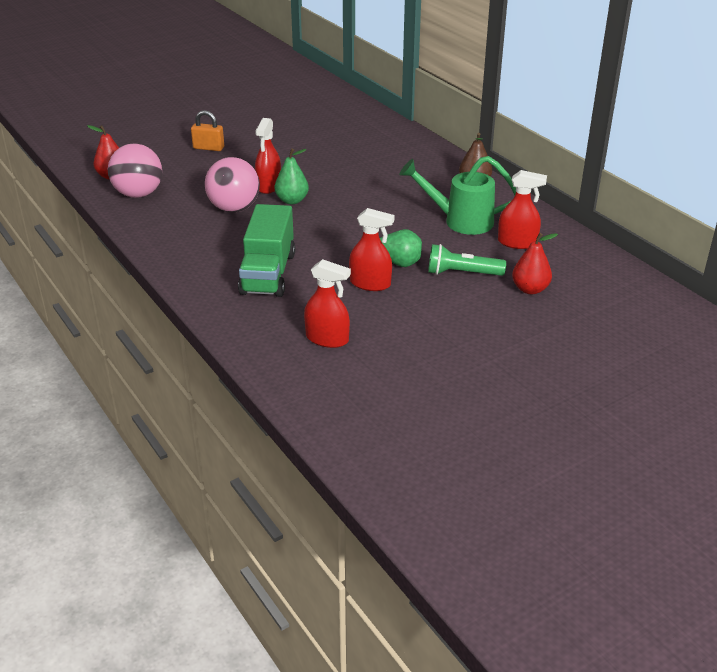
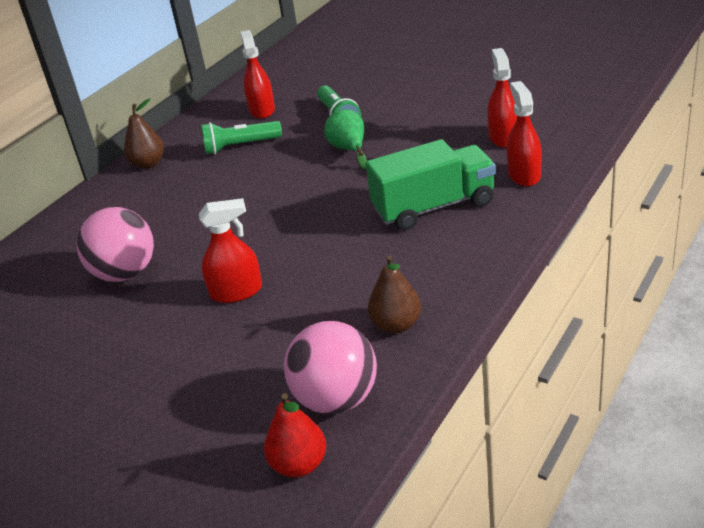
camera: 110 degrees left, 0 degrees up
orange padlock [191,110,224,151] -> none
pink ball [205,157,260,212] -> pink ball moved to [76,207,154,282]
green pear [275,148,309,204] -> none
red spray bottle [349,208,394,291] -> red spray bottle moved to [506,81,542,187]
green watering can [399,156,516,235] -> green flashlight [201,121,282,154]
red pear [512,233,558,294] -> none
none -> brown pear [368,255,421,334]

